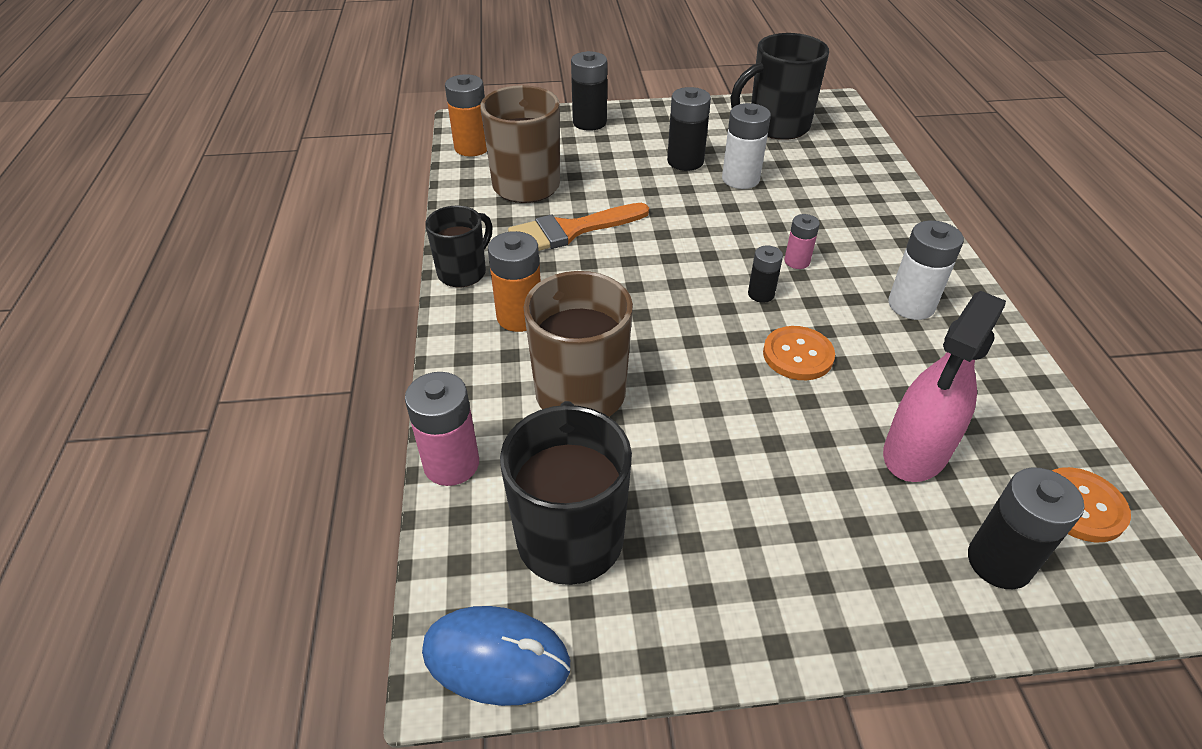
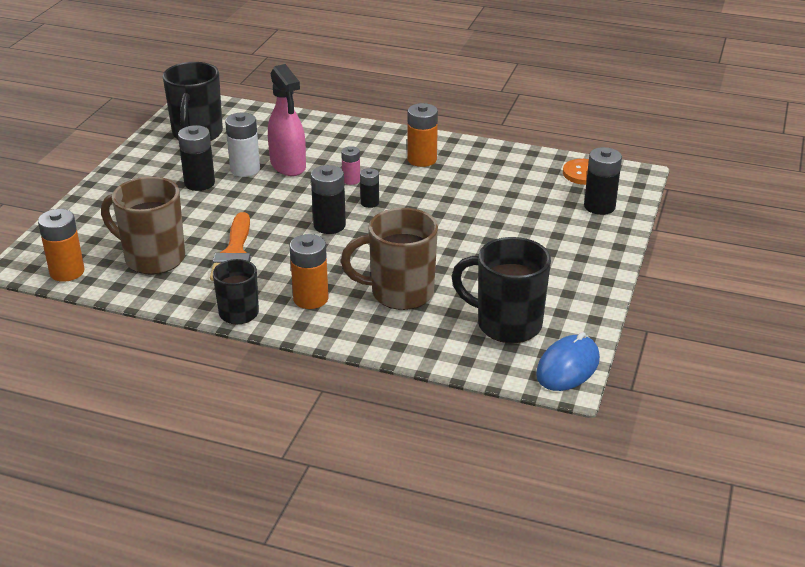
camera: 65 degrees left, 10 degrees down
pink battery [405,372,479,486] -> none
black battery [571,51,607,131] -> black battery moved to [311,165,346,234]
orange button [763,326,835,380] -> none
pink spray bottle [883,291,1006,482] -> pink spray bottle moved to [268,64,306,176]
white battery [888,220,964,320] -> orange battery [407,103,438,167]

